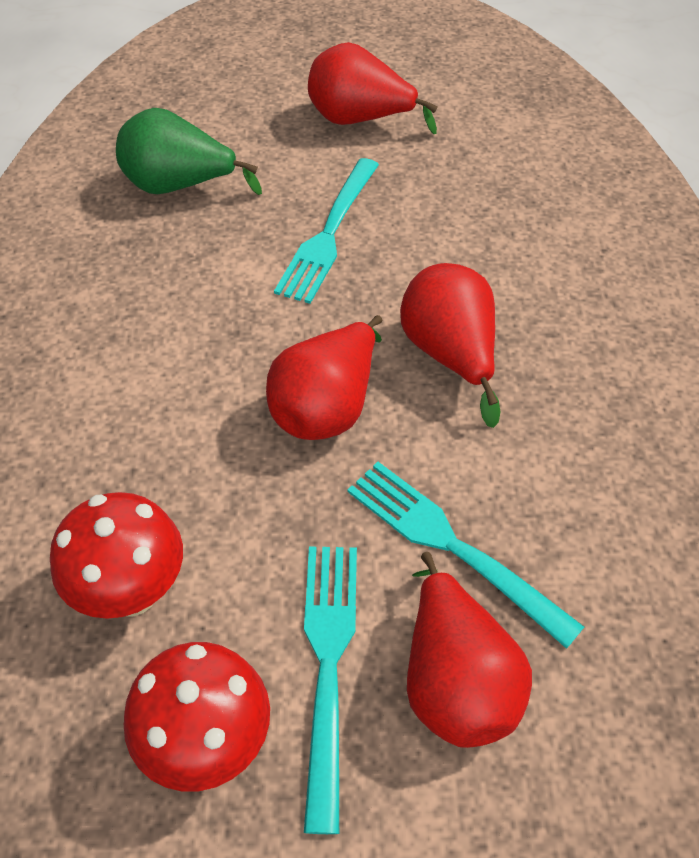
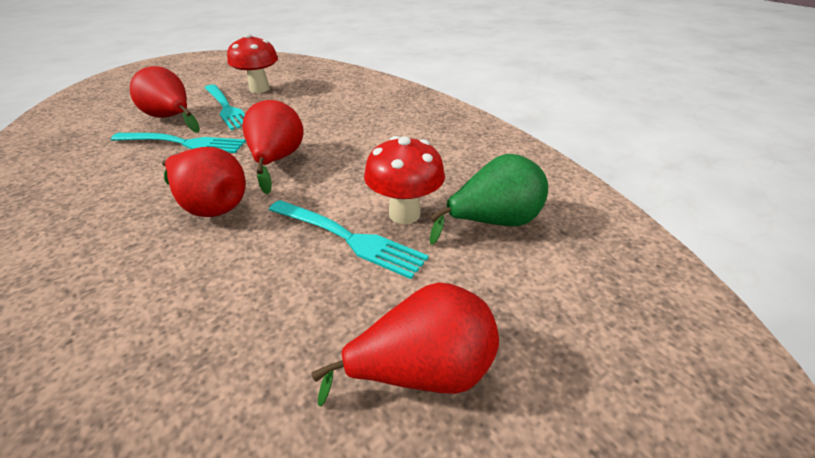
camera: 145 degrees right, 15 degrees down
red mushroom [50,492,183,619] -> red mushroom moved to [364,136,445,224]
turquoise fork [274,158,379,304] -> turquoise fork turned 135 degrees clockwise [269,200,429,279]

